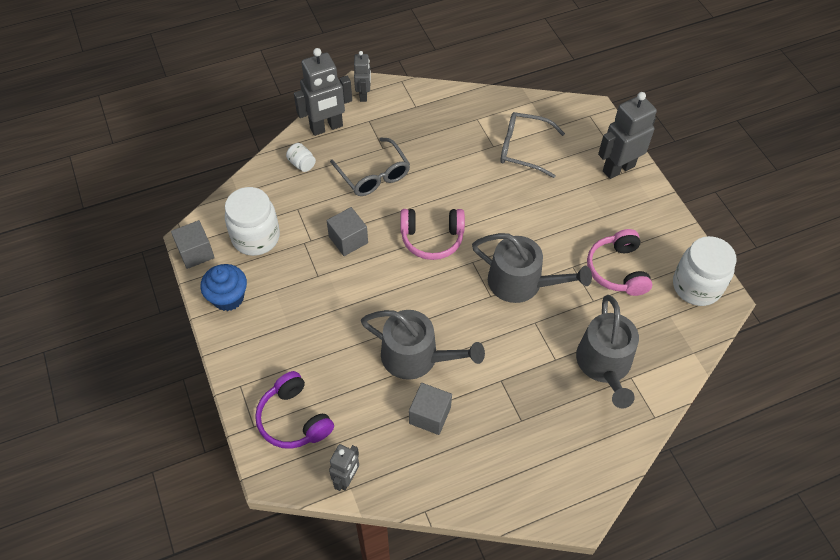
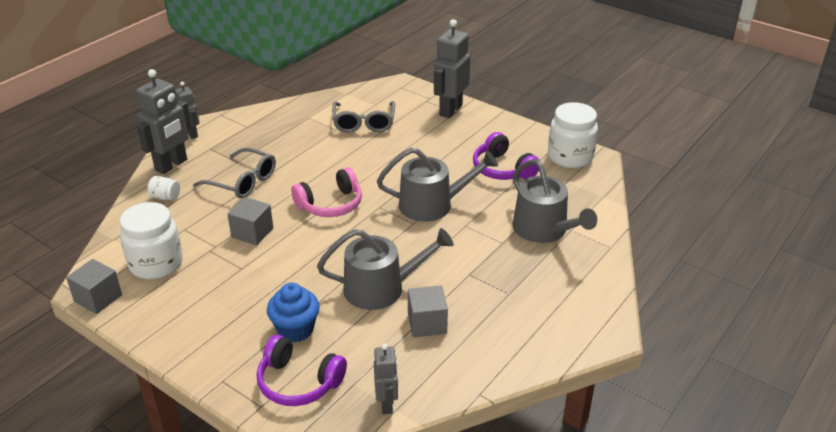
camera: 30 degrees left, 20 degrees down
blue cupcake [200,264,247,311] -> blue cupcake moved to [267,283,320,342]
grey glasses [500,112,565,178] -> grey glasses turned 75 degrees counterclockwise [332,101,395,132]
pink headphones [587,229,652,296] -> purple headphones [473,132,539,180]

